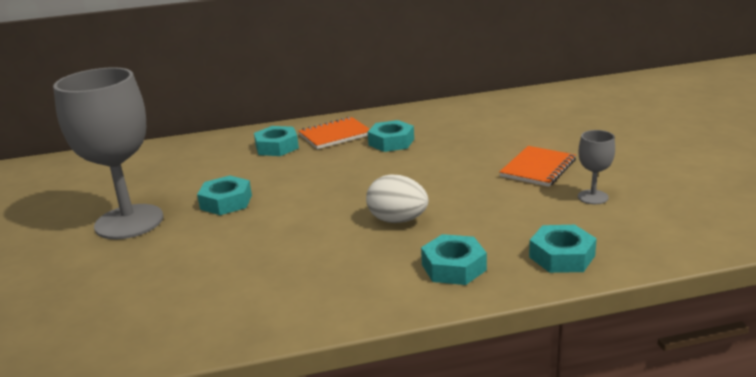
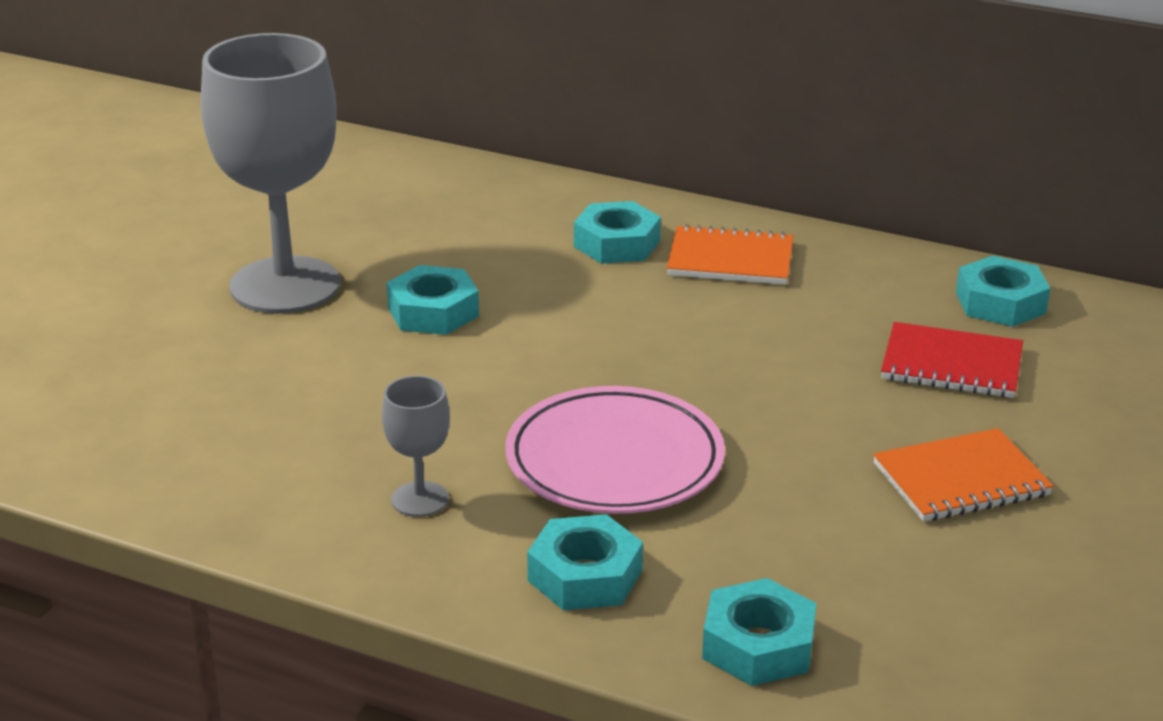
camera: 35 degrees right, 5 degrees up
white egg [366,175,429,223] -> pink plate [505,386,725,514]
turquoise nut [368,120,414,152] -> turquoise nut moved to [956,256,1050,327]
grey goblet [578,130,615,204] -> grey goblet moved to [382,376,450,517]
none -> red notebook [881,322,1023,398]

